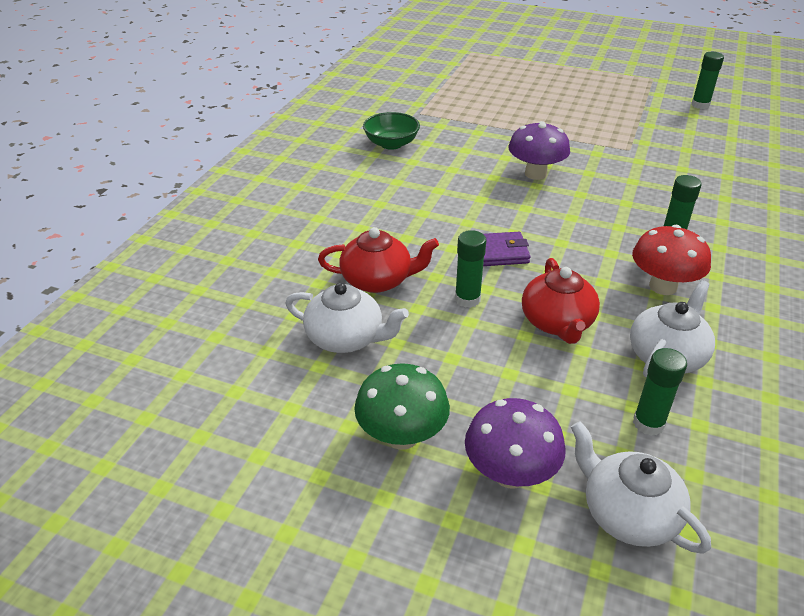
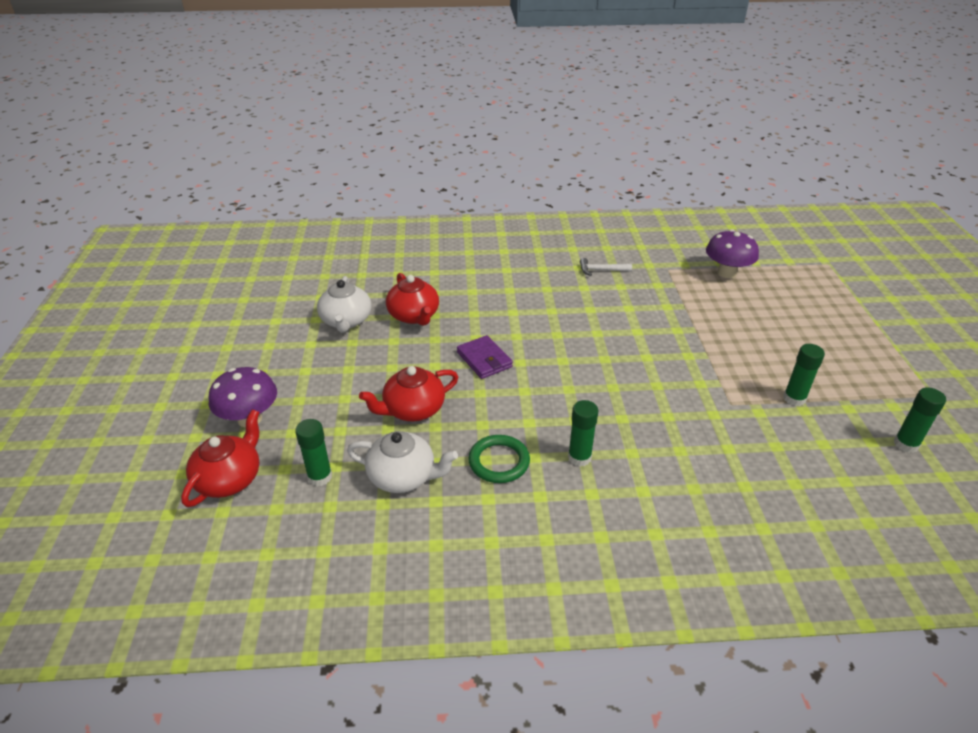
camera: 65 degrees right, 0 degrees up
green mushroom [354,363,450,450] -> none
green bowl [363,112,420,150] -> white hammer [580,258,632,276]
green glue stick [455,230,486,308] -> green glue stick moved to [783,344,825,406]
purple mushroom [508,121,570,180] -> purple mushroom moved to [706,230,759,278]
white teapot [571,421,711,554] -> red teapot [181,409,260,507]
red mushroom [632,225,711,295] -> green ring [468,435,530,483]

